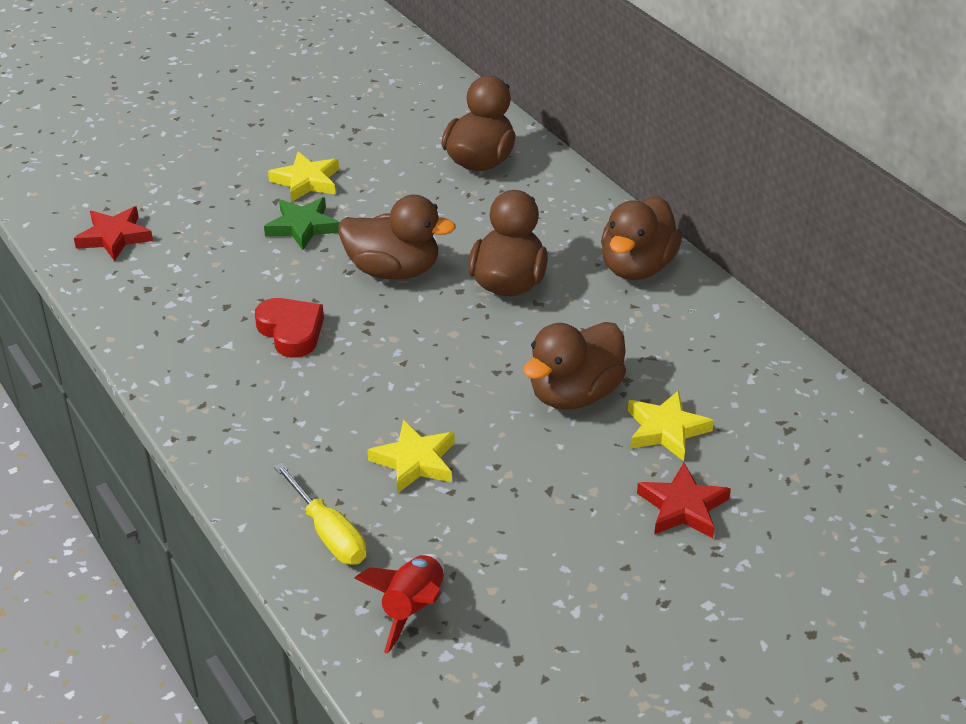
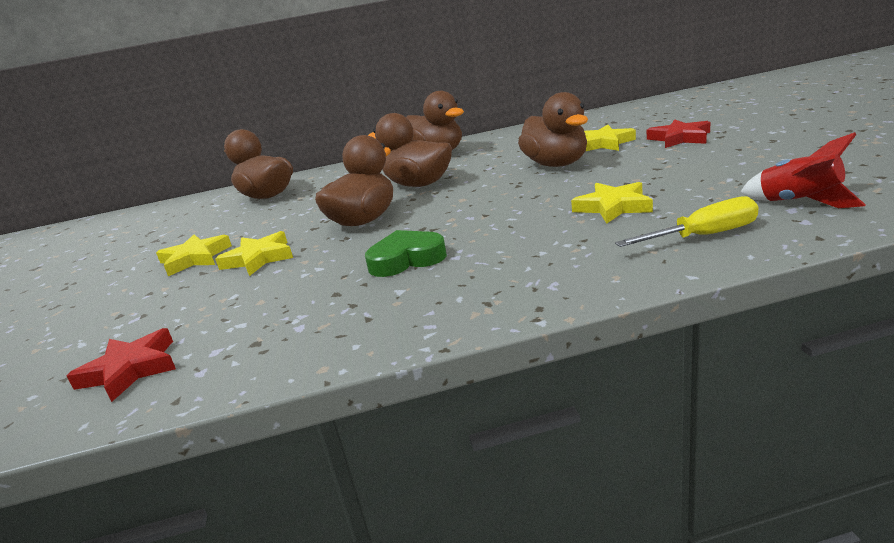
camera: 65 degrees left, 15 degrees down
red heart [255,298,324,358] -> green heart [365,230,447,277]
green star [264,197,340,250] -> yellow star [215,231,293,276]

